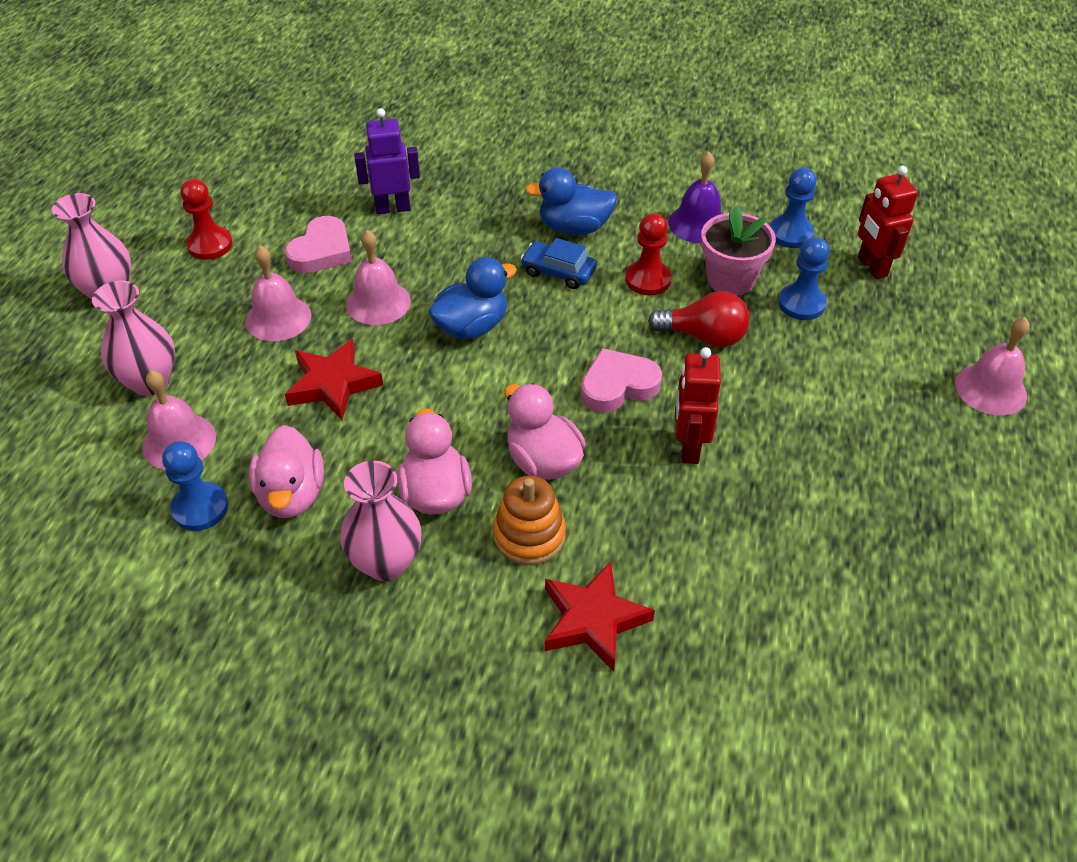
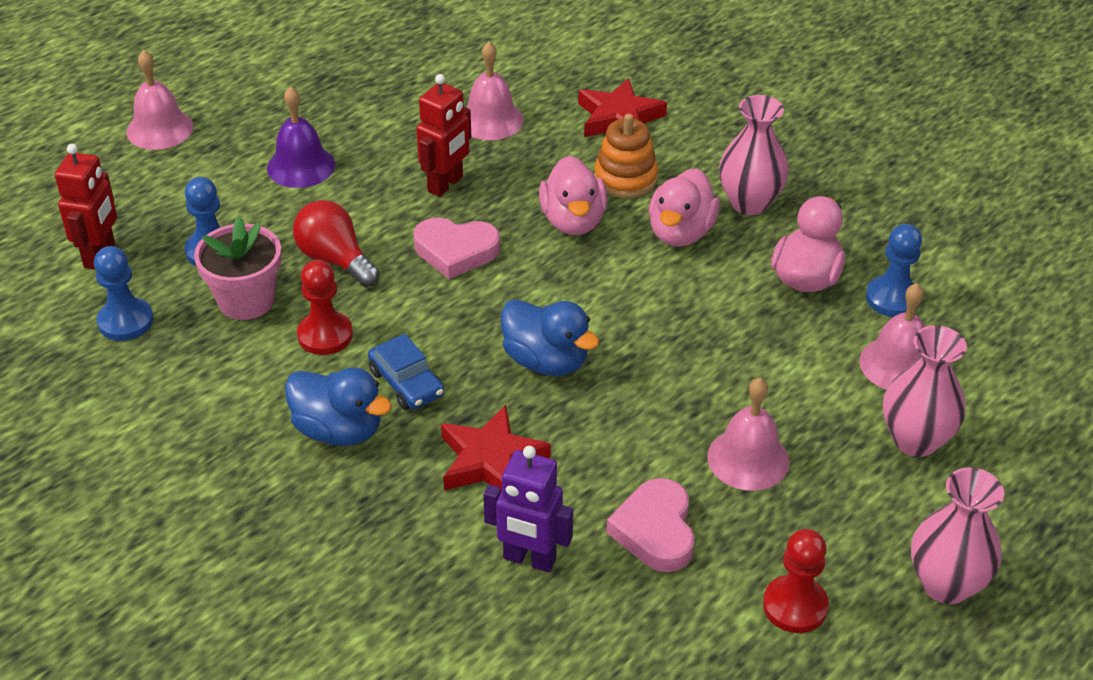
camera: 150 degrees left, 5 degrees down
pink heart [285,216,352,273] -> pink heart turned 60 degrees counterclockwise [606,478,695,572]
red star [285,339,383,420] -> red star moved to [441,405,551,492]
pink bell [346,230,411,325] -> pink bell moved to [466,41,524,140]
blue duck [428,257,517,340] -> blue duck turned 135 degrees counterclockwise [501,299,599,376]
purple bell [668,151,722,243] -> purple bell moved to [267,86,335,188]

